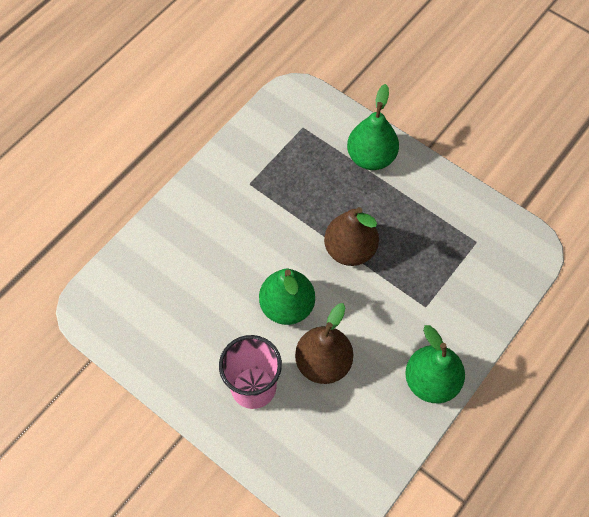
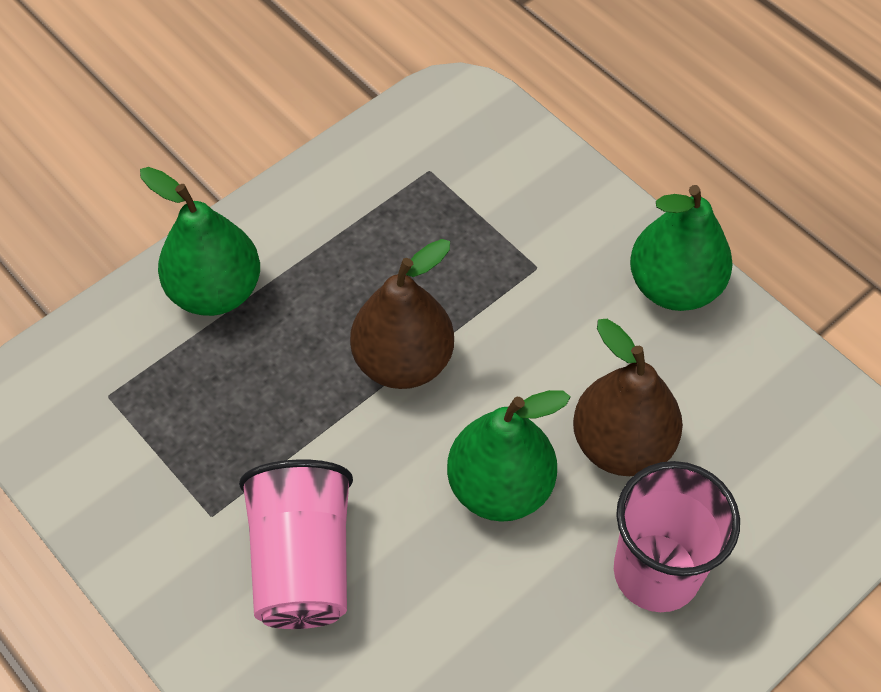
camera: 80 degrees left, 5 degrees down
none -> pink cup [239,459,353,629]

